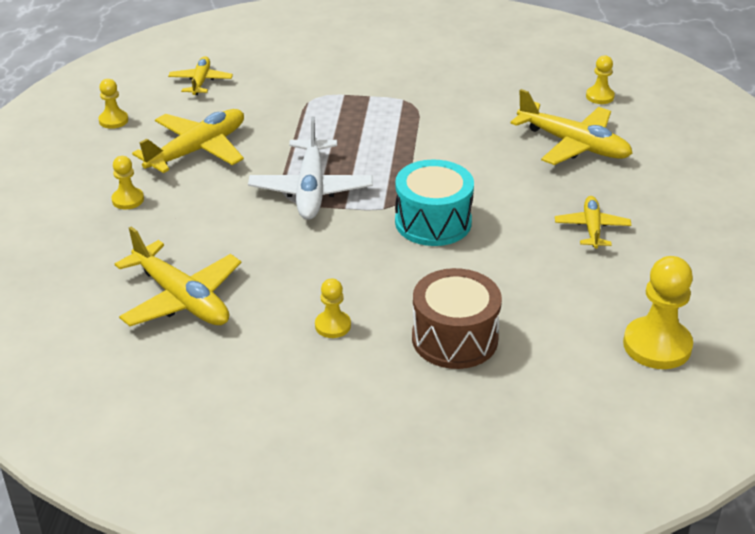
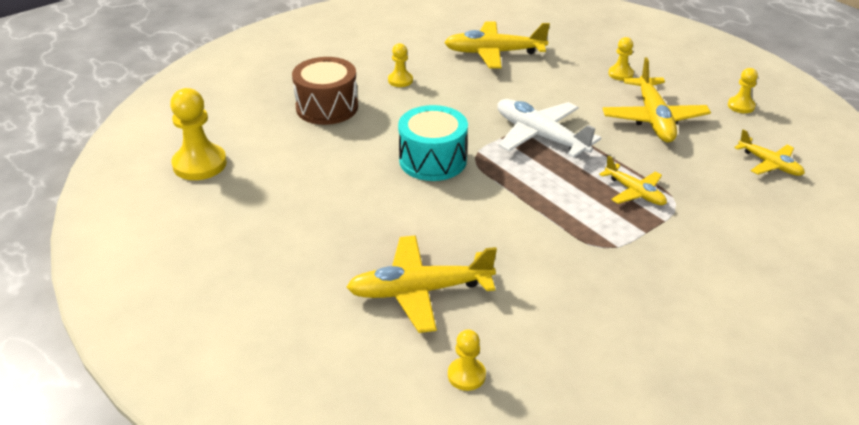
camera: 135 degrees right, 0 degrees up
yellow plane [555,196,631,249] -> yellow plane moved to [599,155,667,205]

